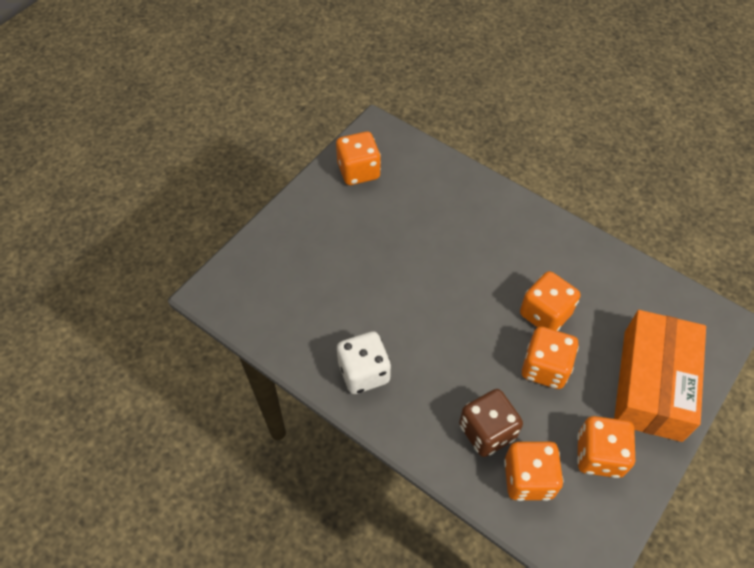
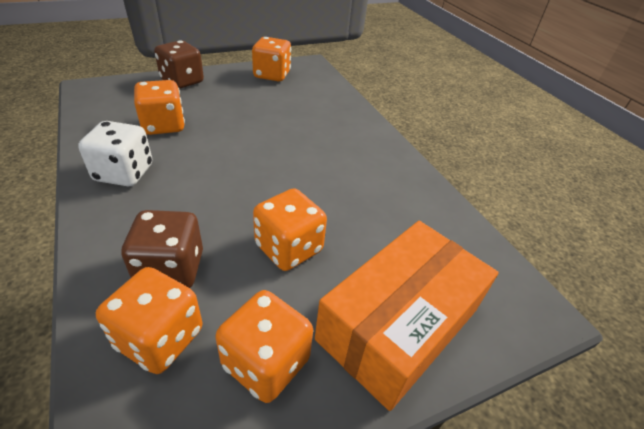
camera: 25 degrees right, 15 degrees down
orange dice [520,271,580,331] -> orange dice moved to [134,80,185,135]
none -> brown dice [154,40,204,89]

